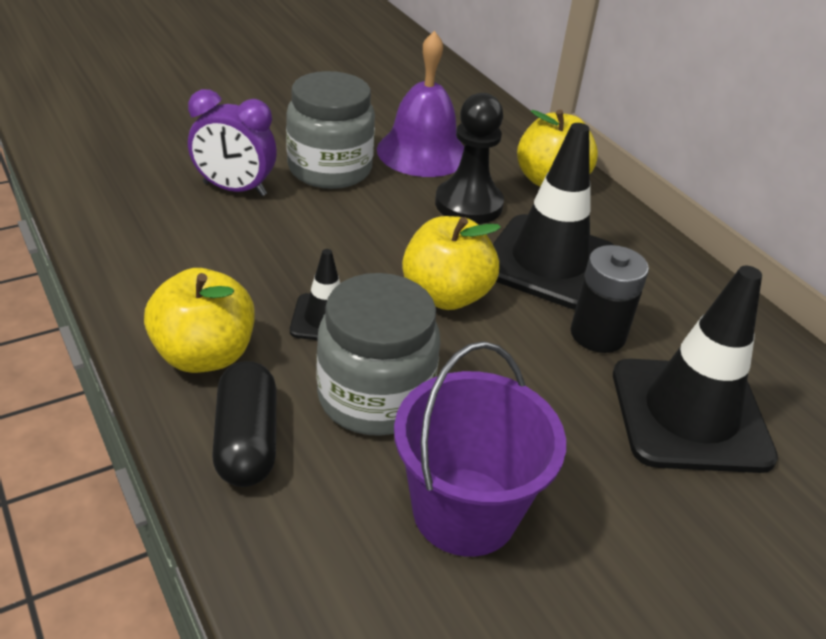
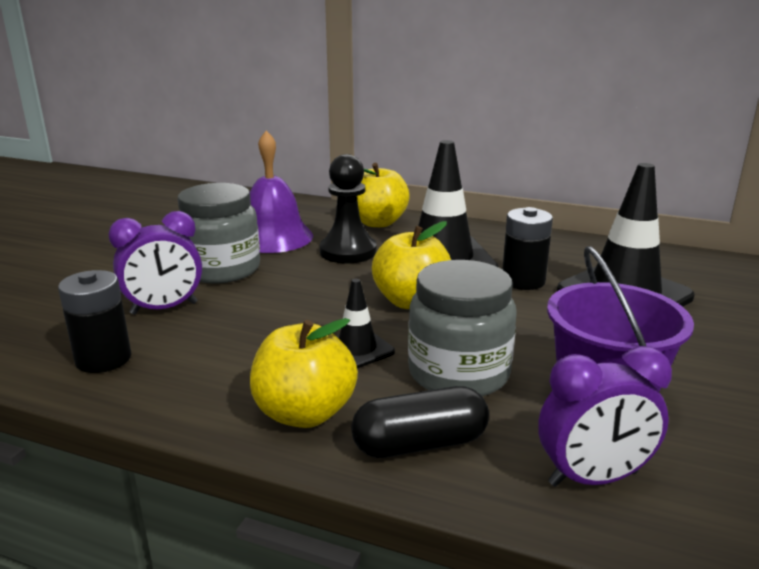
camera: 35 degrees left, 15 degrees down
black capsule [212,361,276,487] -> black capsule turned 60 degrees counterclockwise [351,386,489,458]
none -> black battery [58,270,131,373]
none -> purple clock [538,346,672,487]

